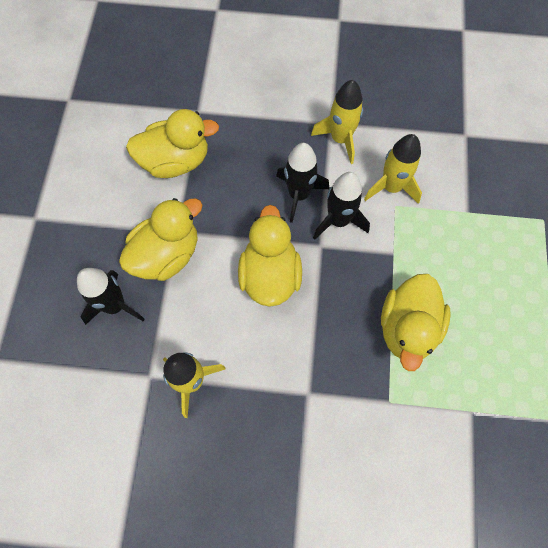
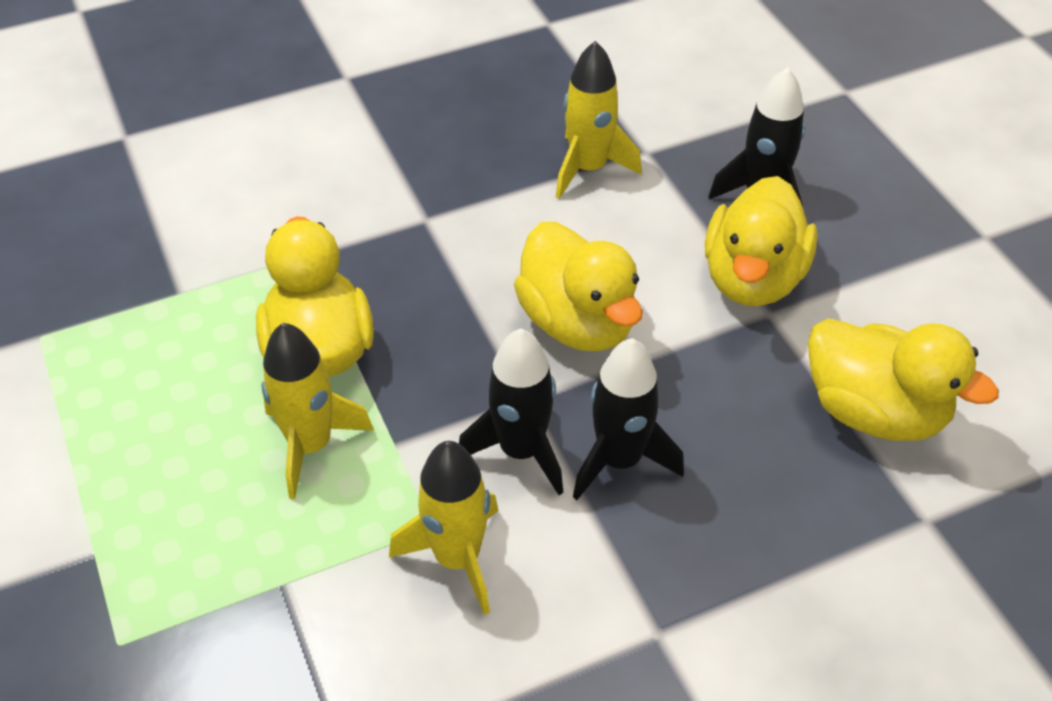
camera: 150 degrees right, 20 degrees down
yellow duck [126,109,219,178] -> yellow duck turned 105 degrees counterclockwise [808,318,999,441]
yellow rocket [311,80,363,164] -> yellow rocket moved to [261,323,374,499]

